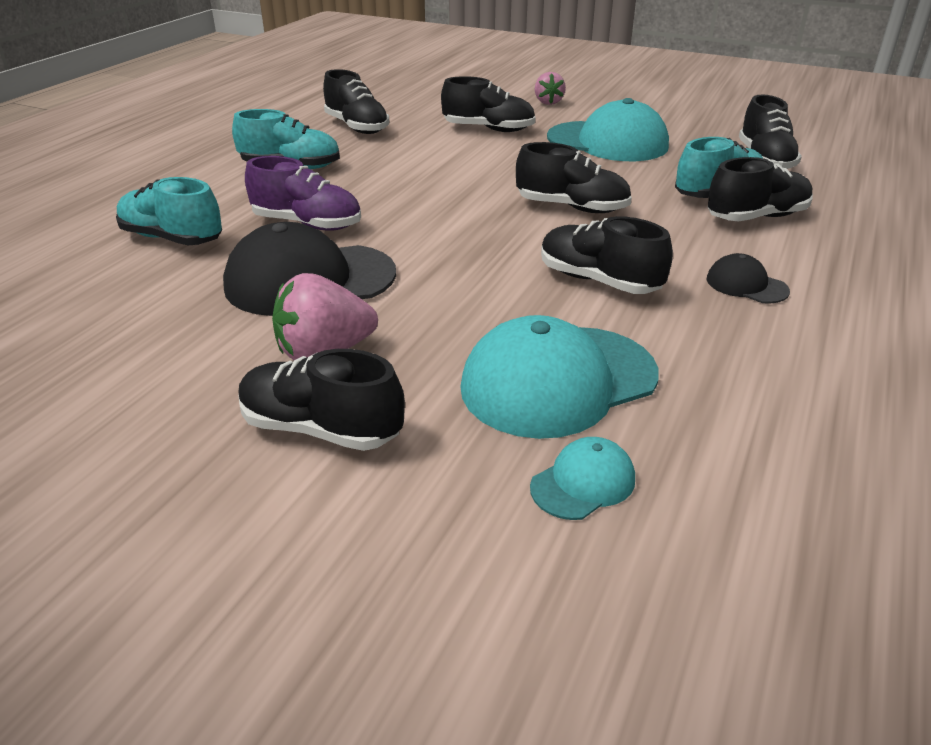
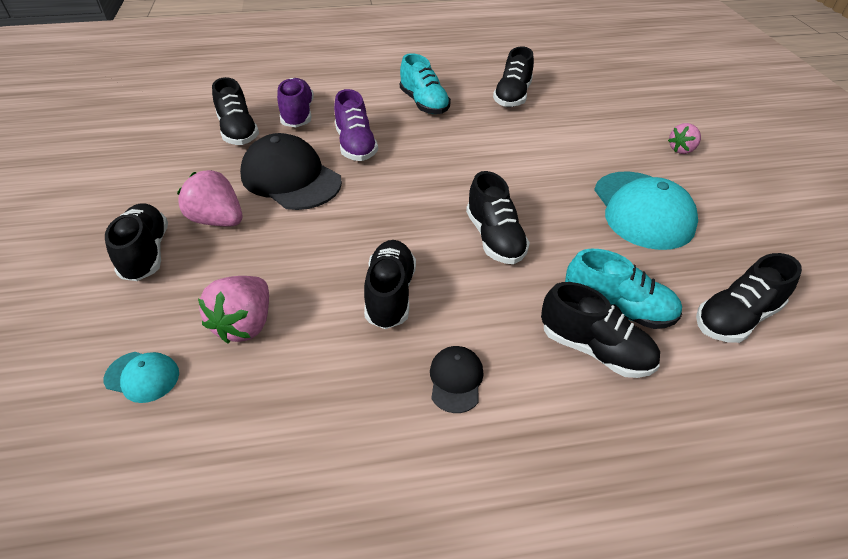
camera: 55 degrees right, 10 degrees up
turquoise shoe [116,177,222,245] -> purple shoe [277,78,314,127]
black shoe [441,76,536,132] -> black shoe moved to [212,77,259,145]
turquoise cap [460,315,658,439] -> pink strawberry [198,276,269,343]

